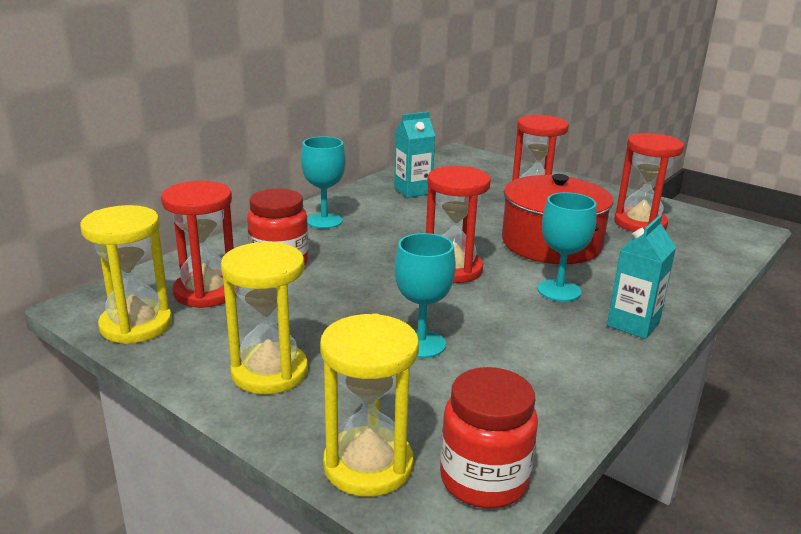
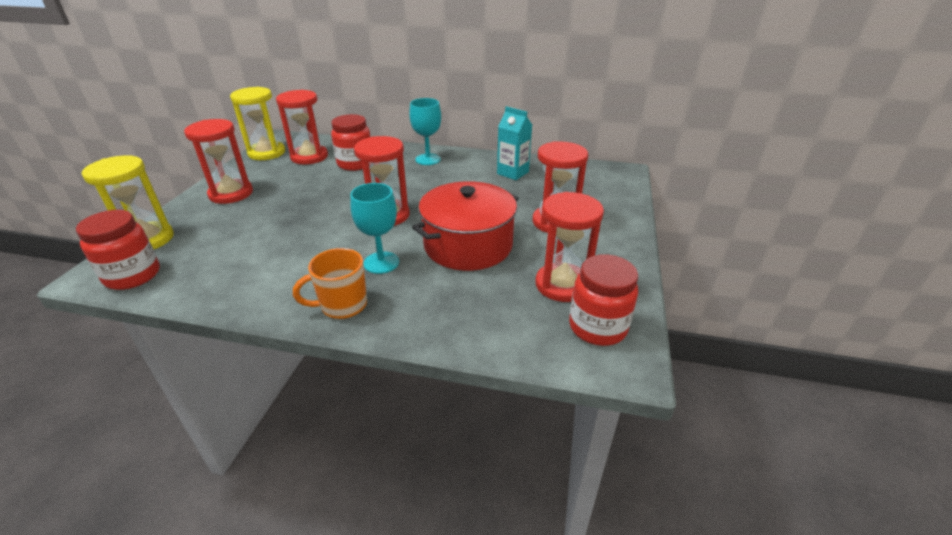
camera: 65 degrees right, 10 degrees up
yellow hourglass [221,242,308,394] -> red hourglass [184,119,253,204]
turquoise goblet [394,233,456,358] -> none
turquoise carton [607,215,676,339] -> orange mug [293,248,367,319]
none -> red jar [569,254,638,346]

